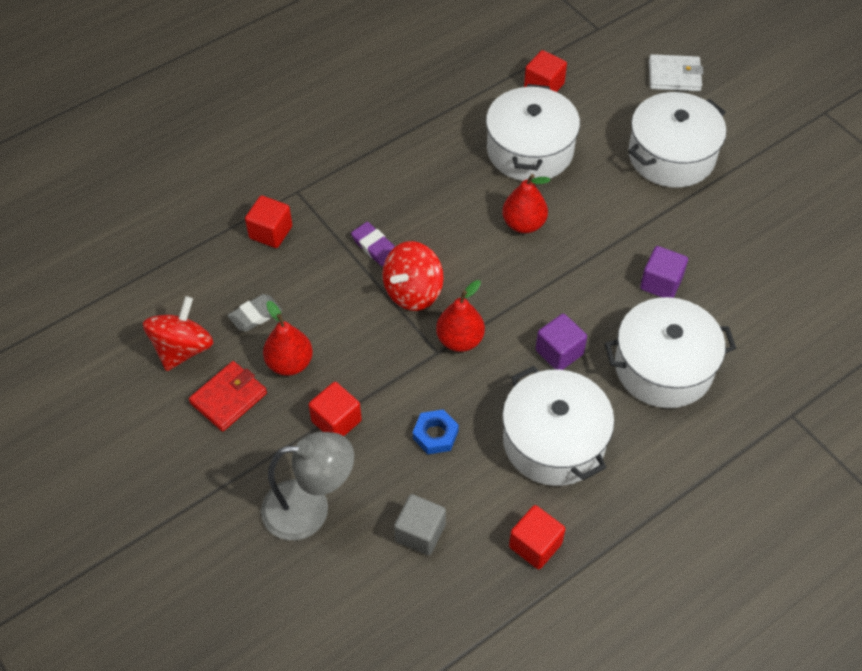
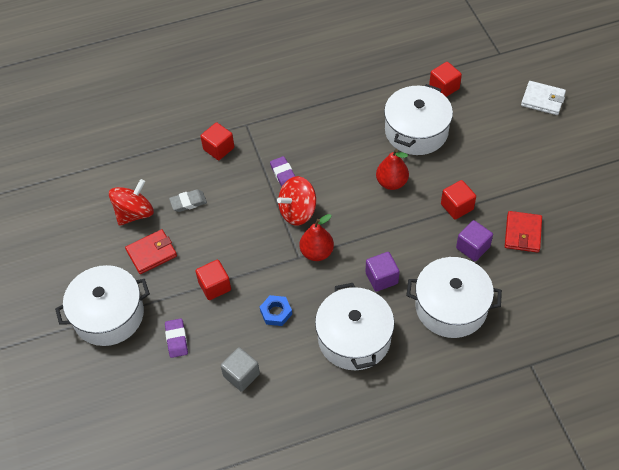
camera: 20 degrees right, 0 degrees up
grey lamp [261,432,354,540] -> purple eraser [165,318,188,358]
red pear [263,301,313,376] -> none
red cube [509,505,565,569] -> red cube moved to [441,180,476,220]
white pot [628,92,726,188] -> white pot moved to [55,265,150,346]
none -> red wallet [505,211,542,253]

